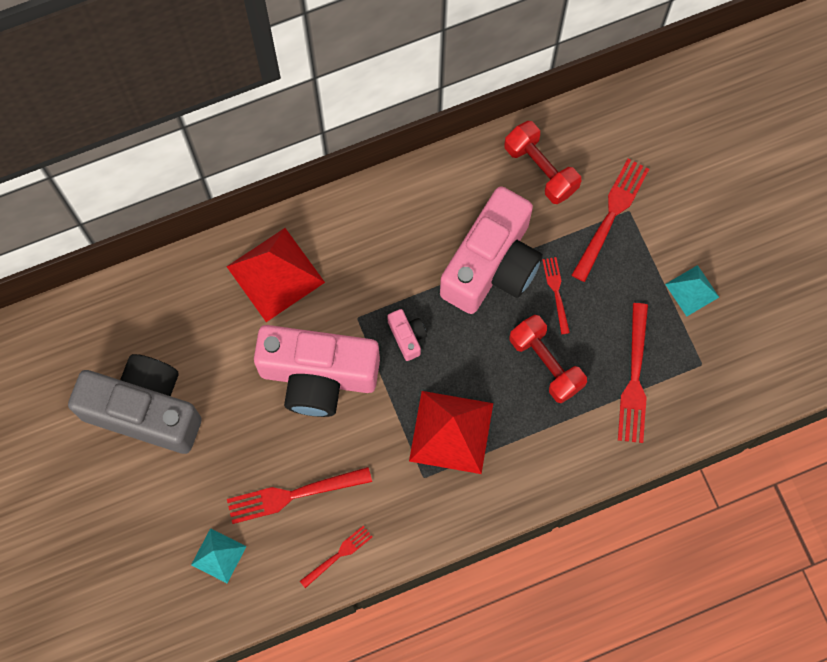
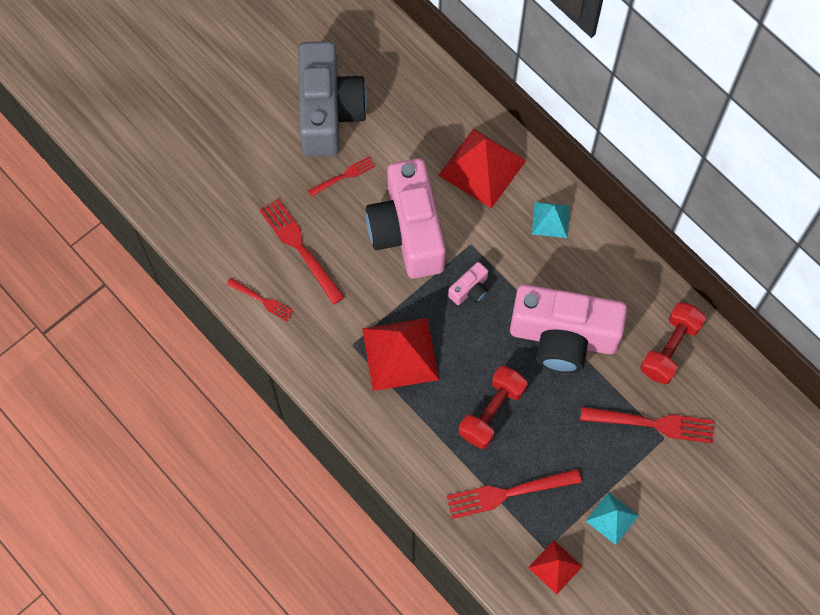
camera: 70 degrees right, 5 degrees down
turquoise pyramid [191,528,247,583] -> turquoise pyramid moved to [532,202,570,238]
red fork [542,257,570,334] -> red fork moved to [308,156,375,197]
none -> red pyramid [528,540,583,594]

